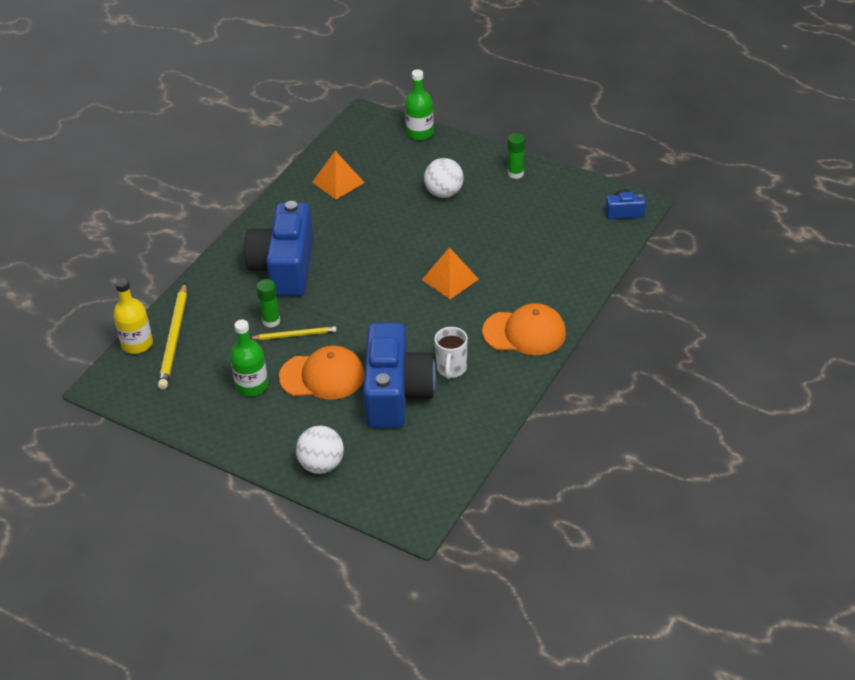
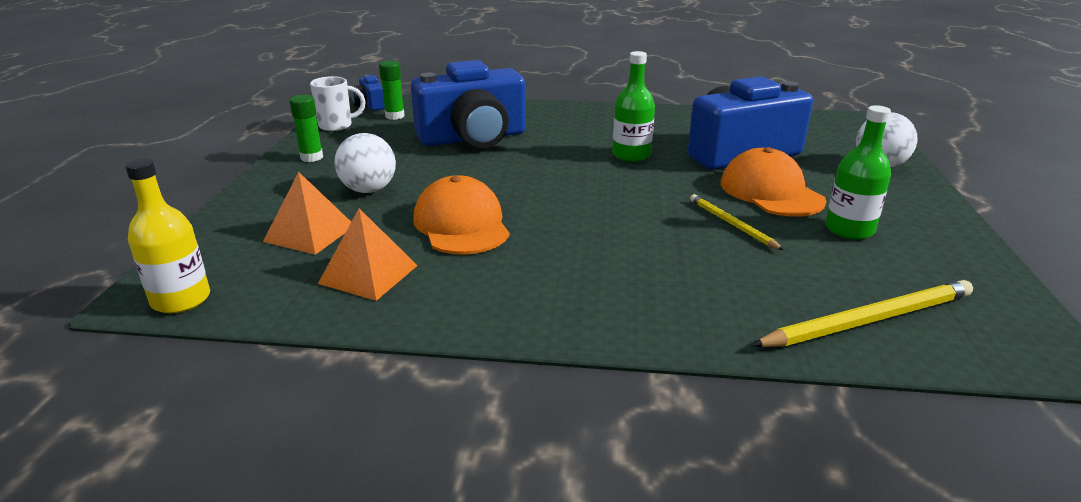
camera: 115 degrees left, 15 degrees down
yellow bottle [113,278,153,354] -> yellow bottle moved to [125,158,210,314]
blue camera [244,201,313,296] -> blue camera moved to [411,60,526,149]
green glue stick [257,279,280,328] -> green glue stick moved to [379,60,405,120]
green bottle [405,69,434,140] -> green bottle moved to [612,51,655,162]
orange pyramid [422,247,479,299] -> orange pyramid moved to [263,172,351,255]
white mug [435,327,467,379] -> white mug moved to [310,76,366,131]
orange cap [482,303,566,355] -> orange cap moved to [413,175,510,255]

